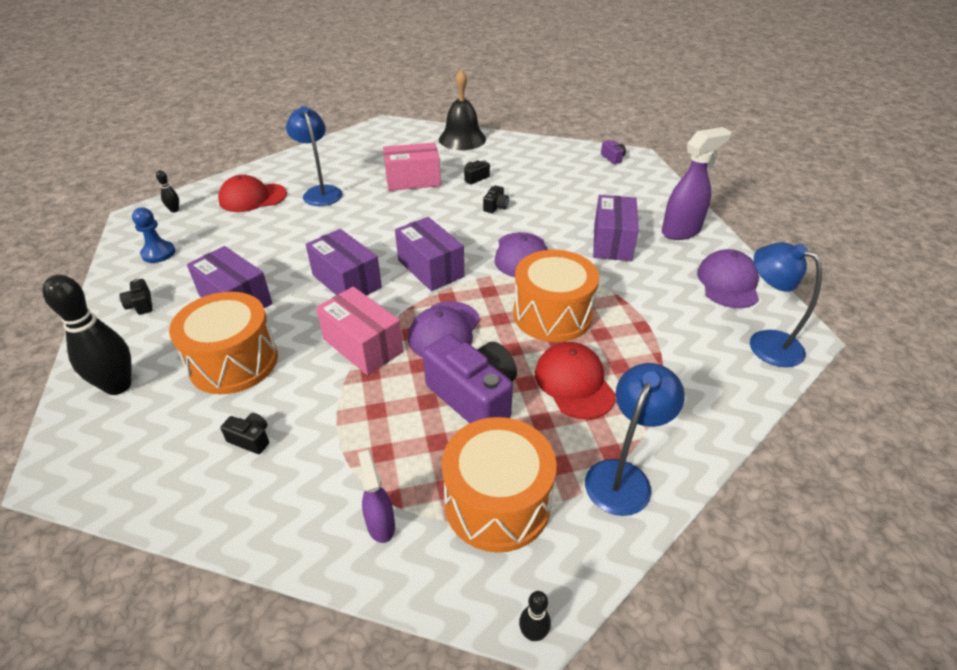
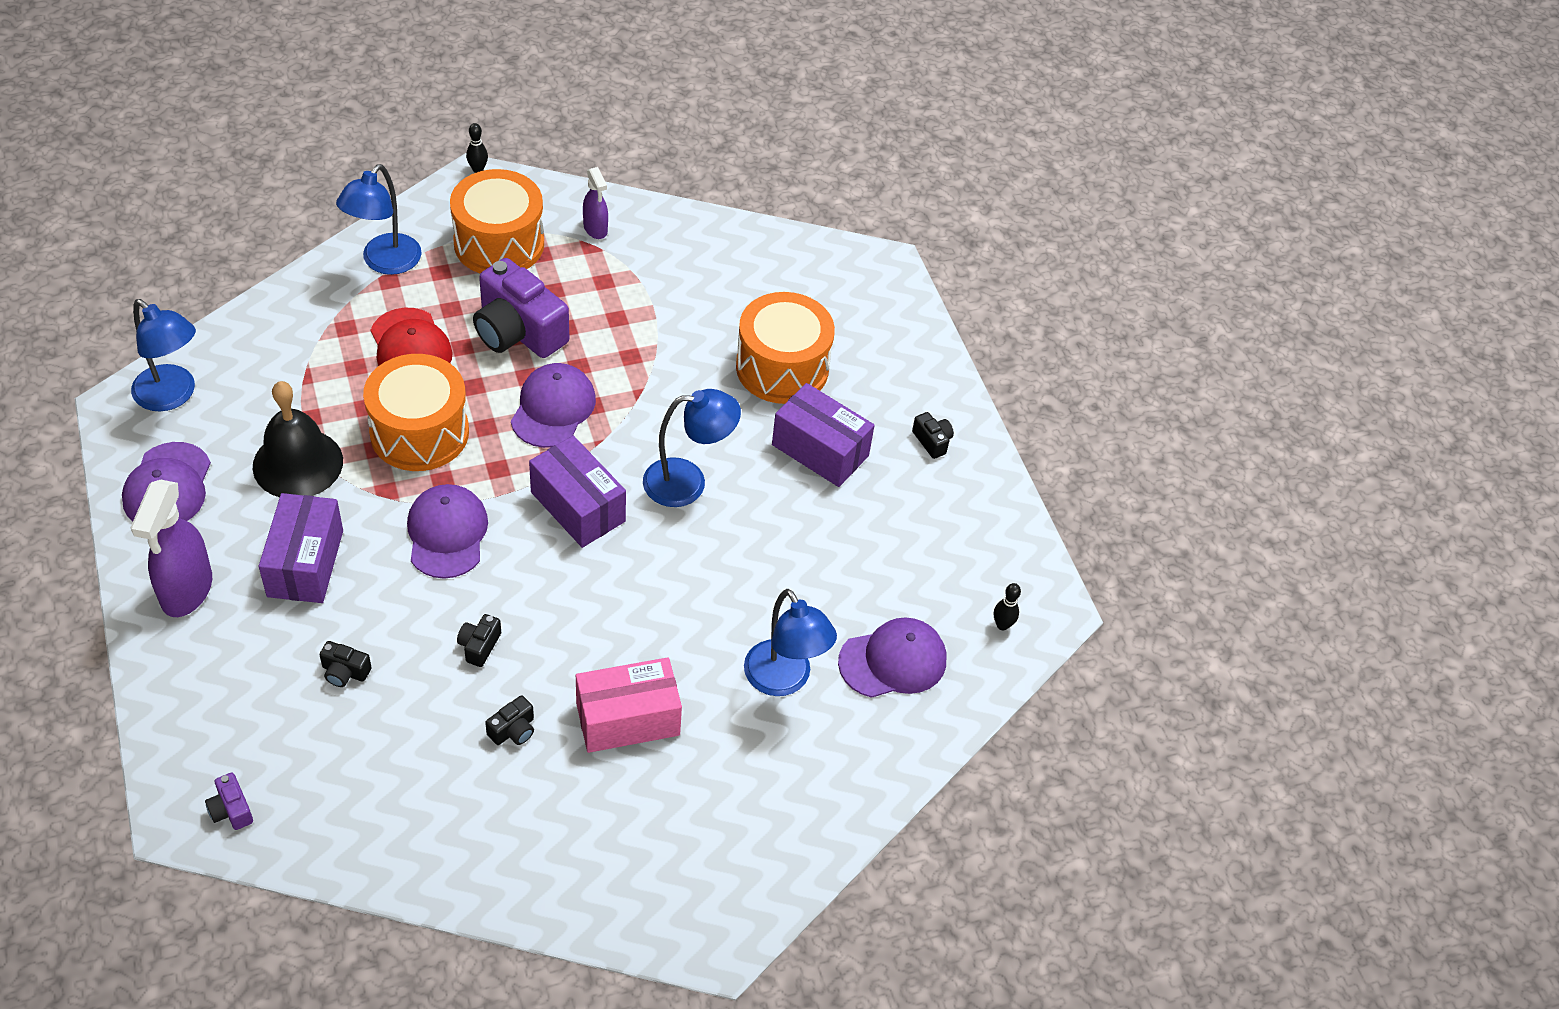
camera: 170 degrees right, 10 degrees up
black bowling pin [43,275,132,395] -> none
blue pawn [132,207,175,263] -> none
red cap [218,175,287,212] -> purple cap [838,617,947,698]
black camera [220,413,269,454] -> black camera moved to [320,641,372,687]
purple box [306,229,382,296] -> blue lamp [643,389,741,507]
pink box [316,287,403,375] -> none
black bell [439,70,486,150] -> black bell moved to [253,381,343,497]
purple spray bottle [662,127,731,240] -> purple spray bottle turned 45 degrees counterclockwise [130,480,212,617]

